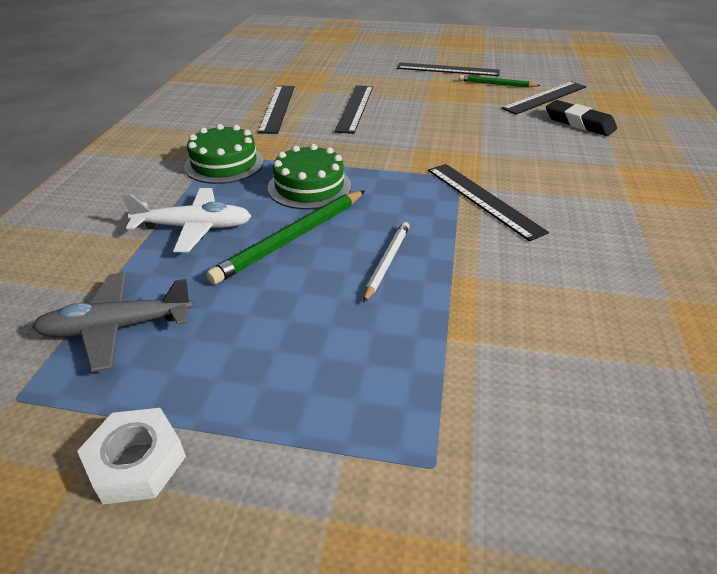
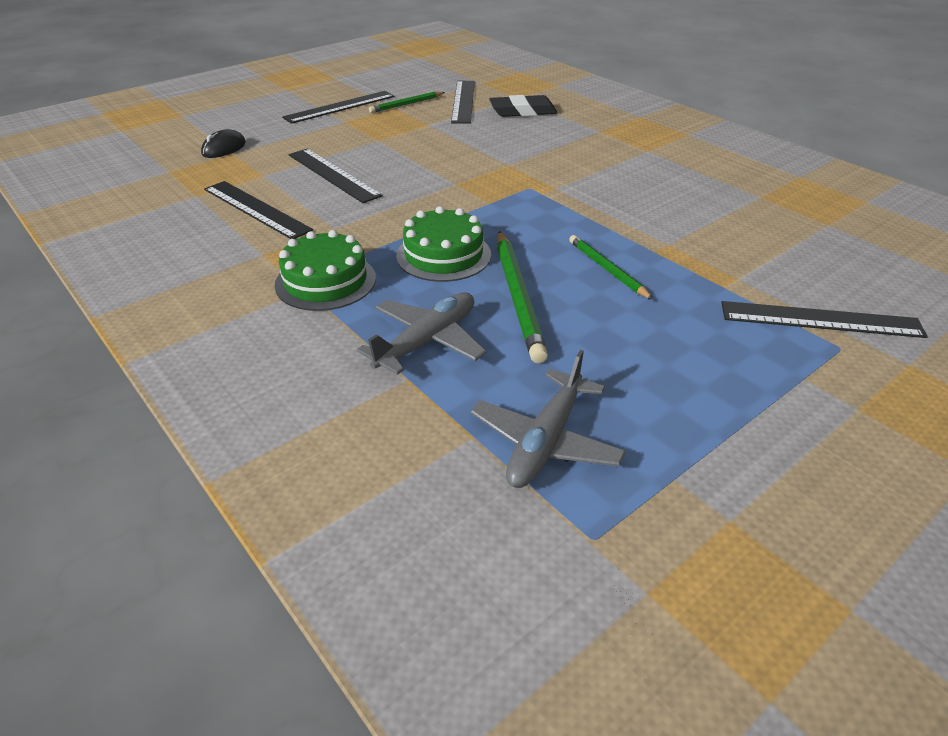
camera: 50 degrees left, 0 degrees up
white nut [77,408,186,504] -> none
white plane [122,188,251,252] -> grey plane [357,292,486,375]
white pencil [363,222,410,303] -> green pencil [569,235,654,300]
black ruler [428,164,549,241] -> black ruler moved to [721,301,928,338]
none -> black mouse [201,129,246,158]

